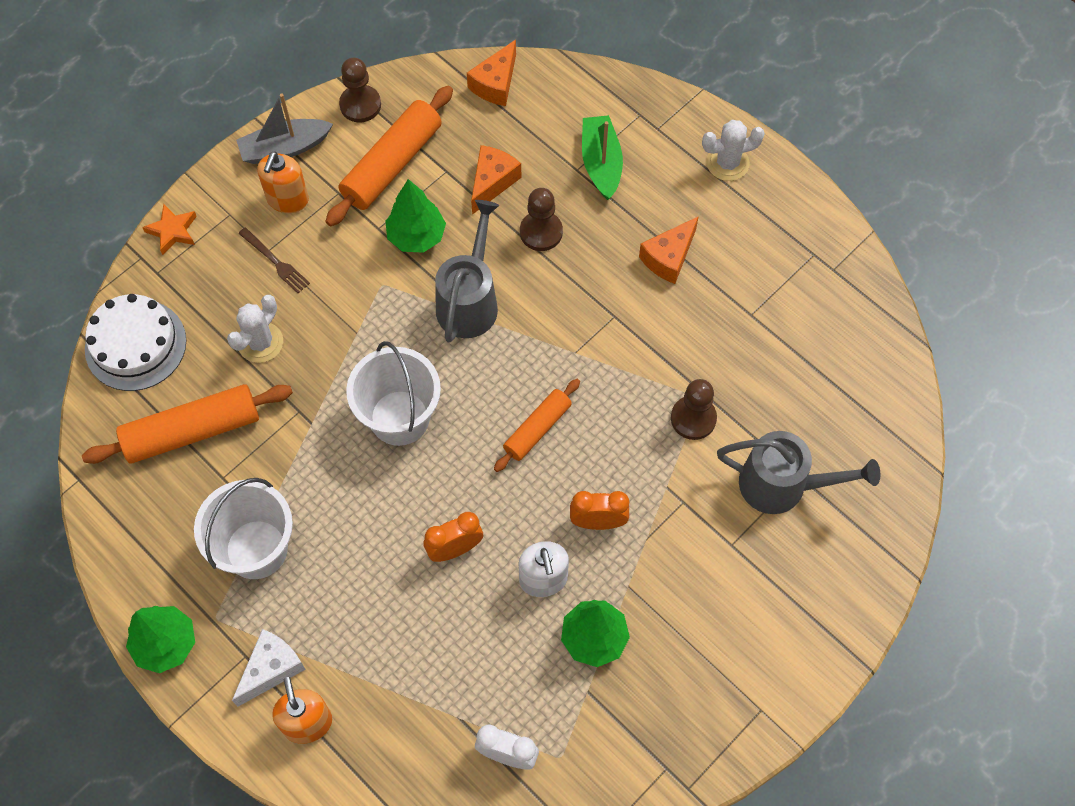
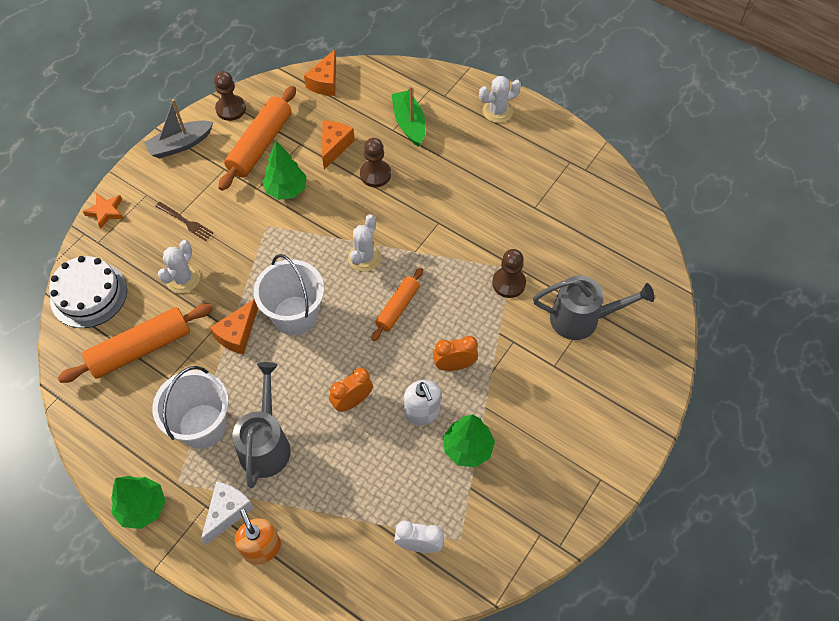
camera: 10 degrees left, 5 degrees down
orange soap dispenser [257,151,309,213] -> none
grey watering can [435,200,499,343] -> grey watering can moved to [232,362,291,488]
orange cheese [639,216,699,284] -> orange cheese moved to [210,299,258,355]
none -> white cactus [348,214,381,272]

